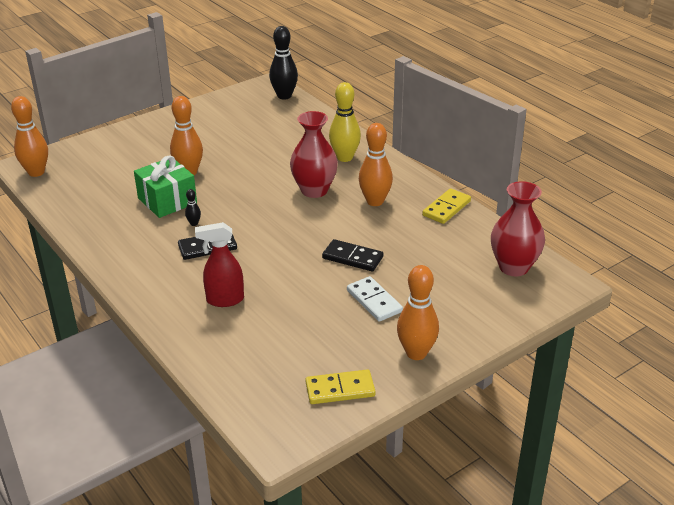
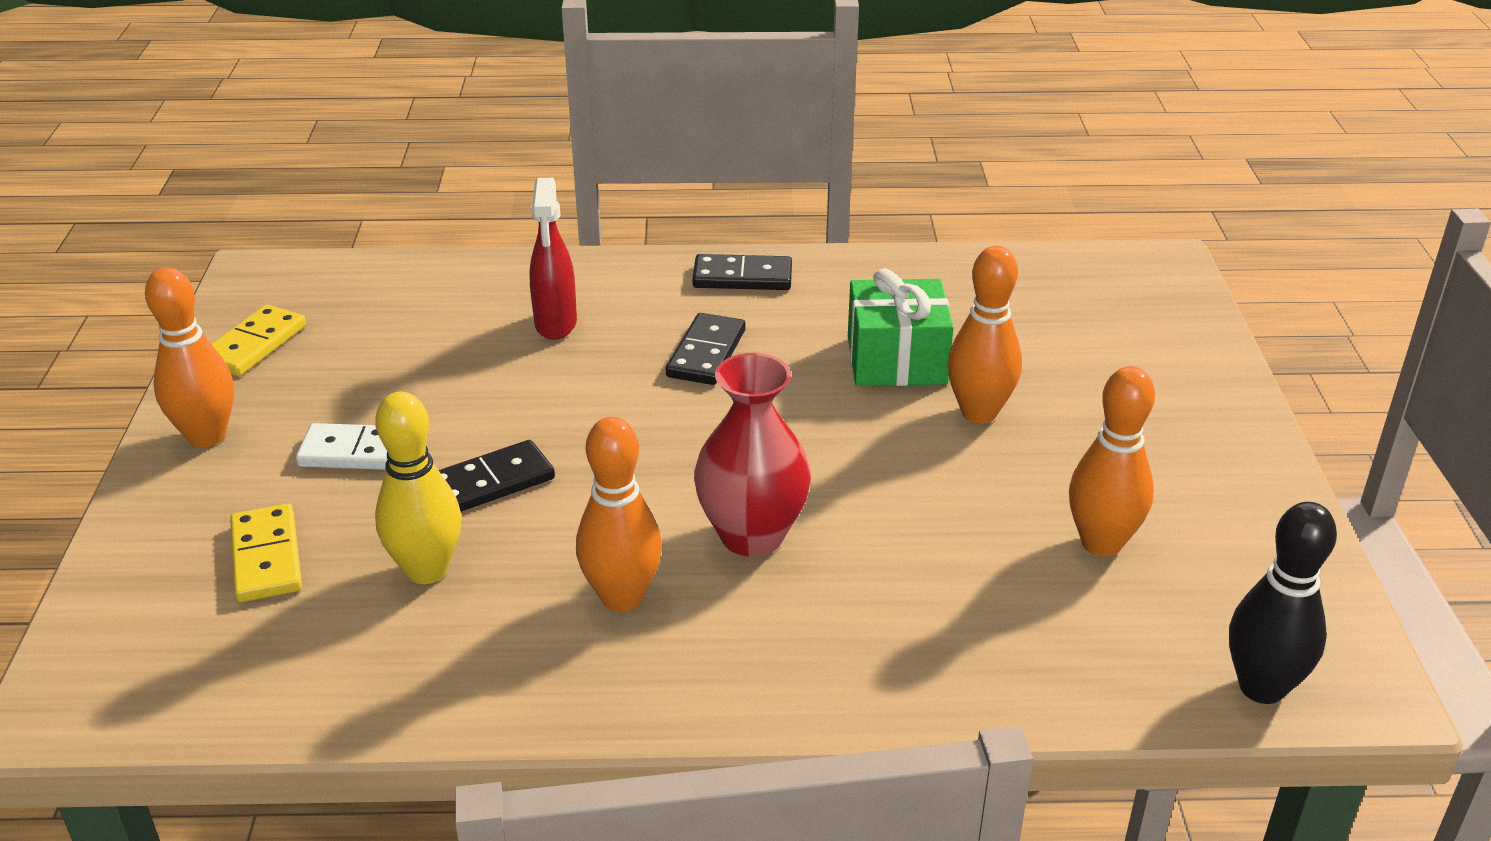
camera: 125 degrees right, 0 degrees up
orange bowling pin [11,96,48,177] -> orange bowling pin moved to [1069,366,1155,557]
black bowling pin [185,189,201,226] -> none
red spray bottle [195,222,244,307] -> red spray bottle turned 150 degrees clockwise [530,178,577,340]
yellow bowling pin [329,82,361,162] -> yellow bowling pin moved to [375,392,461,584]
yellow domino [422,188,471,224] -> yellow domino moved to [230,504,302,602]
red vase [491,181,545,276] -> none
none -> black domino [692,254,792,290]

